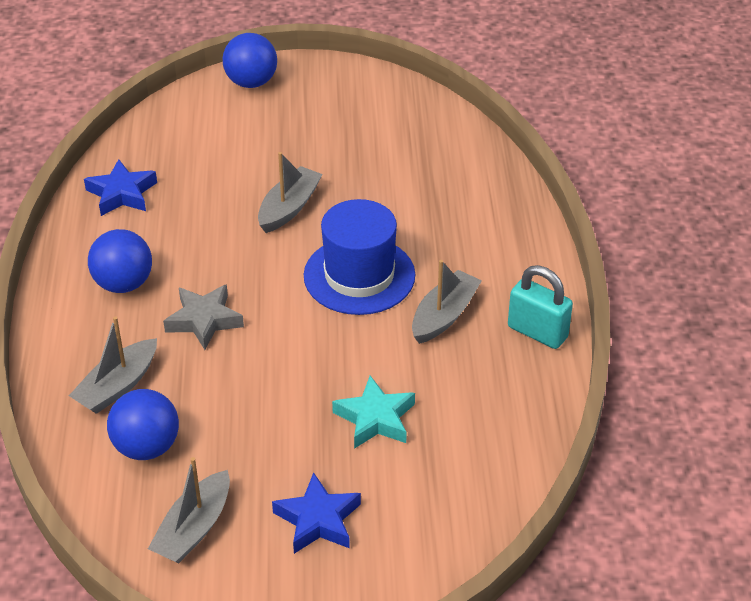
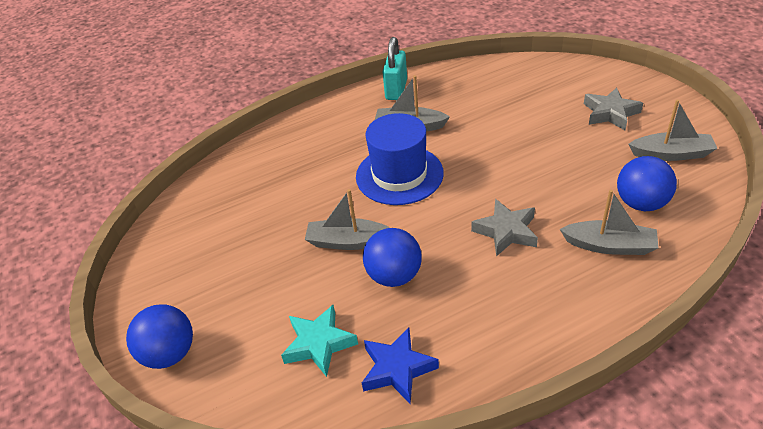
camera: 110 degrees left, 0 degrees up
blue ball [88,229,152,293] -> blue ball moved to [363,228,422,287]
blue star [272,472,361,554] -> grey star [584,88,643,130]
turquoise star [332,376,415,449] -> turquoise star moved to [281,305,358,377]

